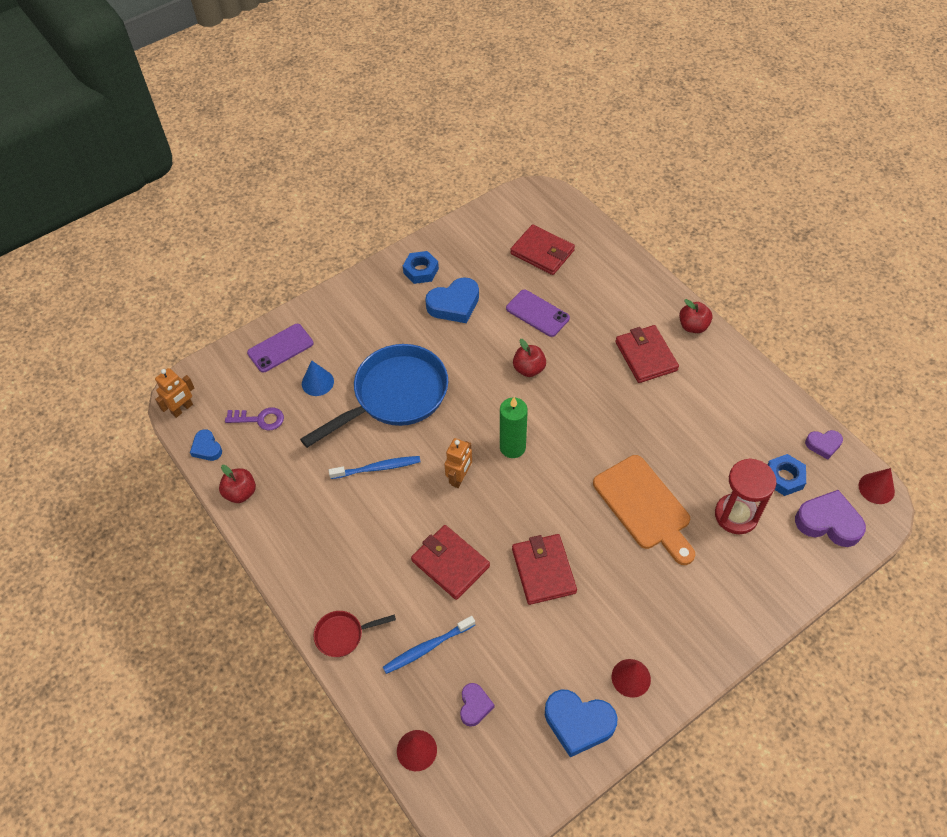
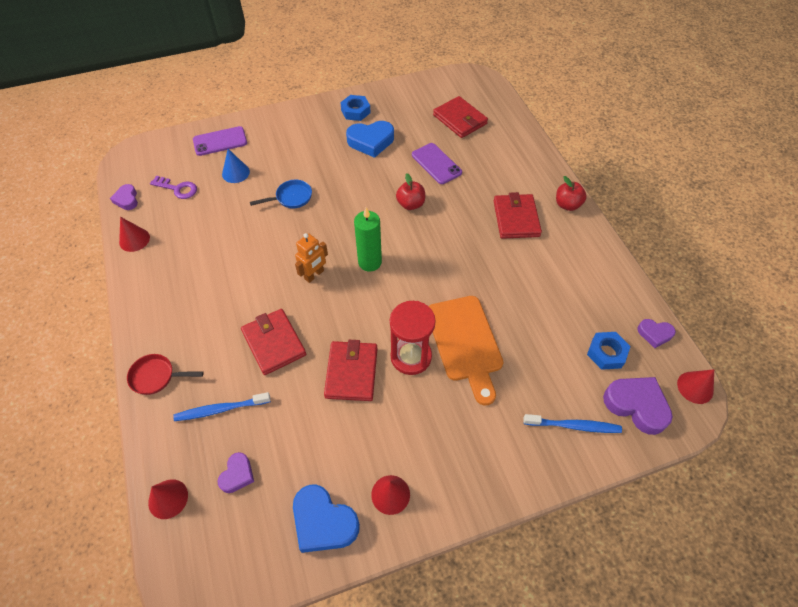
camera: 15 degrees right, 0 degrees up
orange robot [155,368,194,418] -> none
blue heart [190,429,222,461] -> purple heart [110,184,138,210]
red apple [219,465,256,503] -> red cone [119,217,150,252]
blue pan [300,344,448,448] -> blue pan [250,180,312,209], size x0.44
blue toothbrush [329,456,421,479] -> blue toothbrush moved to [523,414,622,433]
red hourglass [715,458,776,534] -> red hourglass moved to [390,301,436,375]

